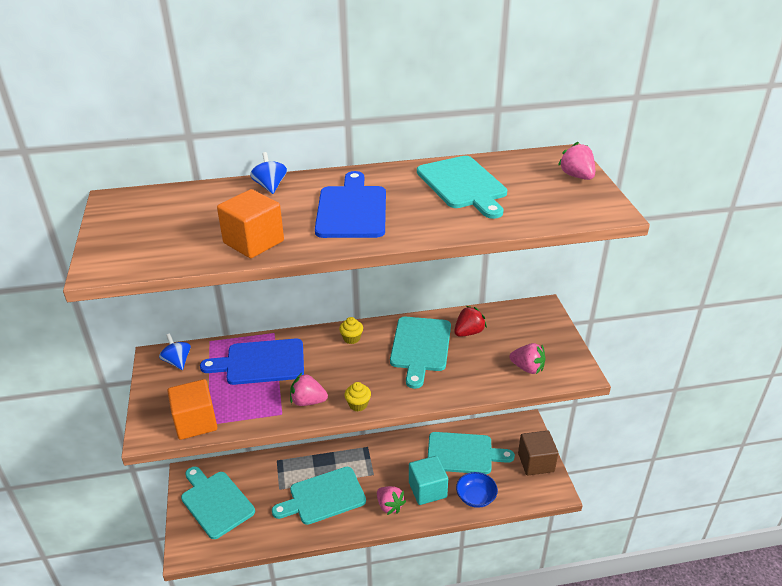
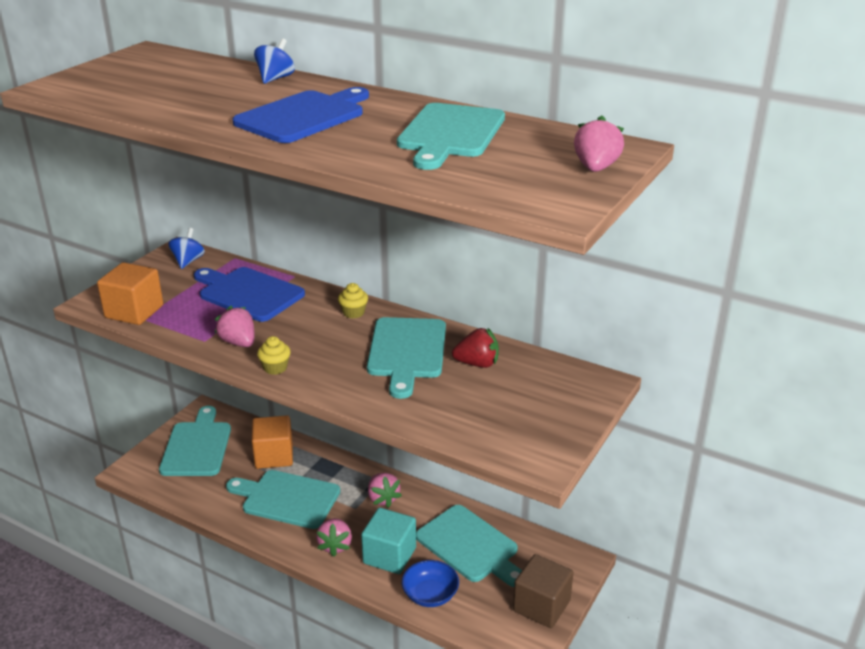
camera: 40 degrees right, 5 degrees down
orange cube [217,189,284,258] -> orange cube moved to [252,416,293,469]
turquoise cutting board [390,317,451,389] -> turquoise cutting board turned 45 degrees counterclockwise [367,317,446,399]
pink strawberry [509,343,546,374] -> pink strawberry moved to [368,473,402,508]

